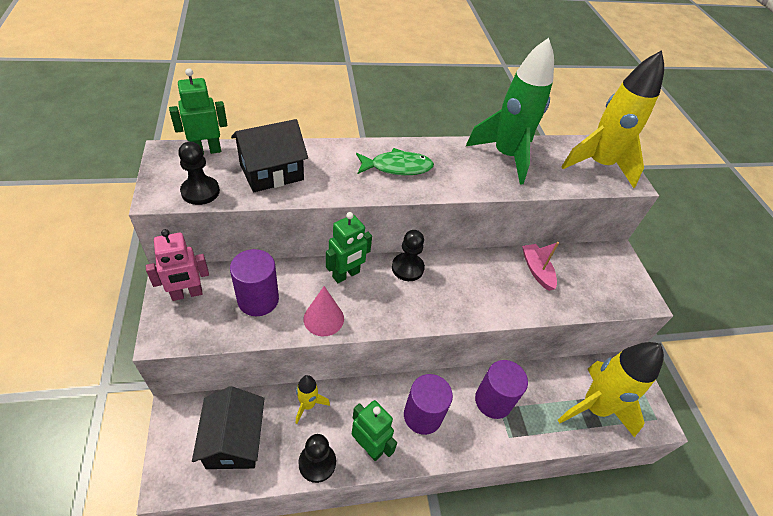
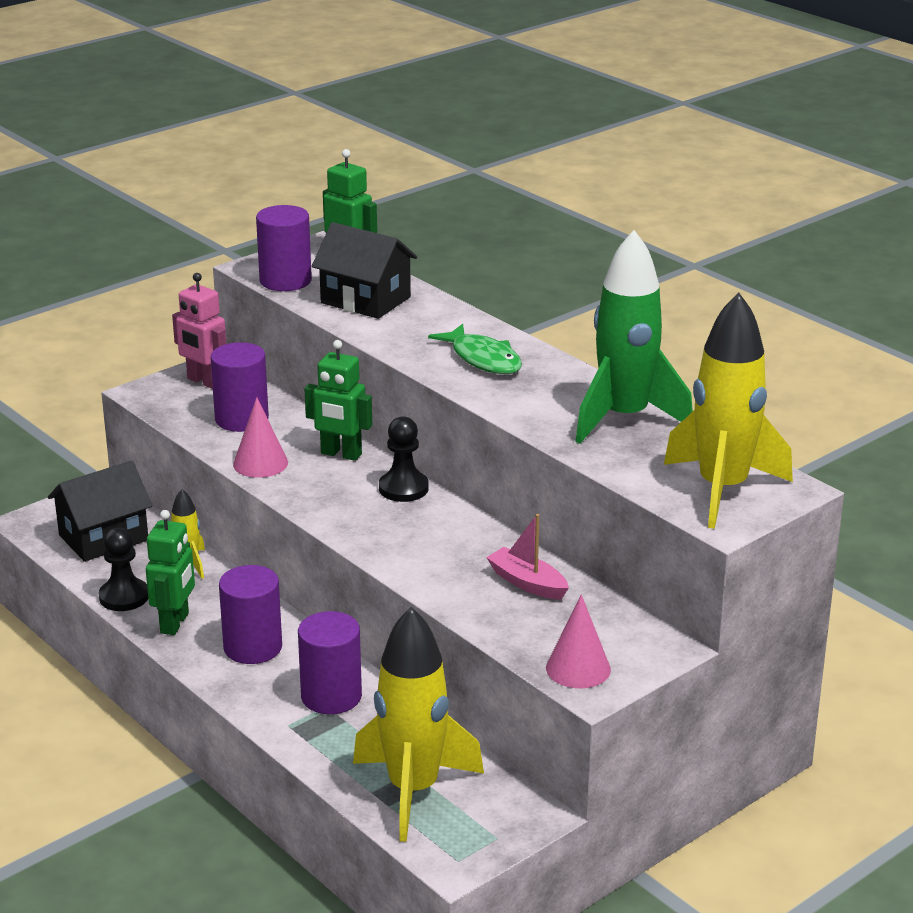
camera: 65 degrees right, 20 degrees down
black pawn [178,142,220,205] -> purple cylinder [256,205,312,291]
pink boat [522,242,559,291] -> pink boat turned 90 degrees counterclockwise [486,514,569,600]
none -> pink cone [546,595,611,688]

